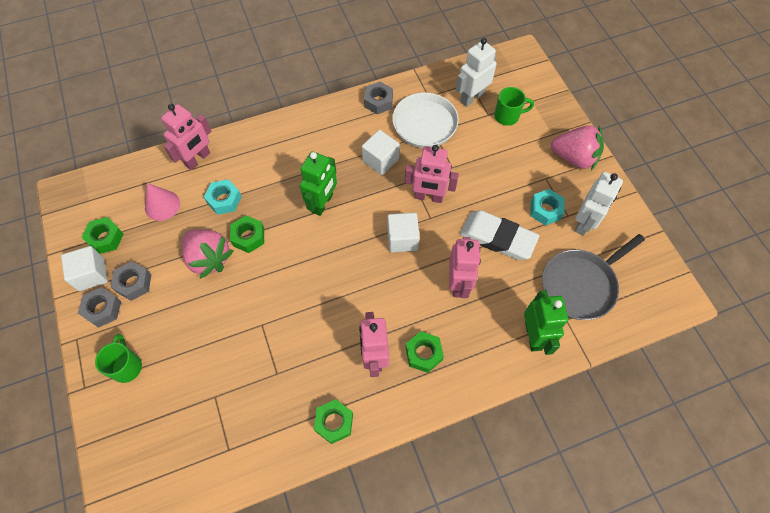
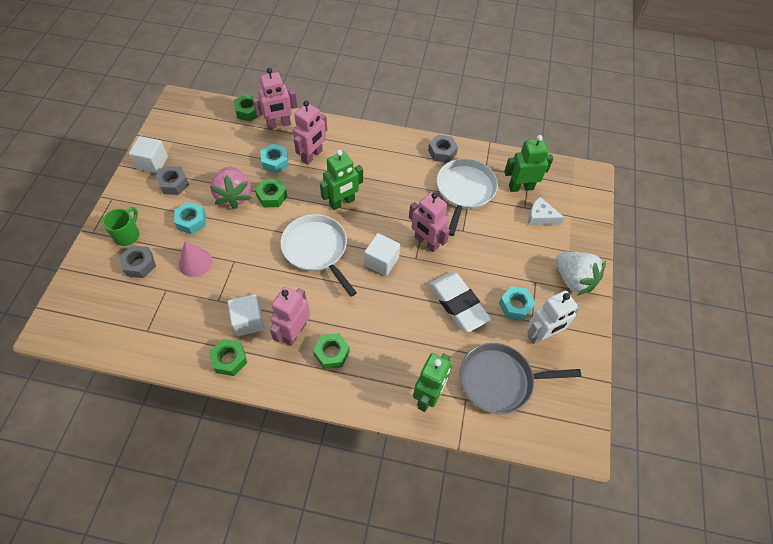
camera: 30 degrees right, 5 degrees down
grey nut [78,287,121,328] -> grey nut moved to [119,245,156,278]
green nut [82,217,124,254] -> green nut moved to [234,94,259,122]
pink cone [145,183,180,221] -> pink cone moved to [179,241,213,277]
white cube [362,130,400,175] -> white cube moved to [228,294,265,336]
pink robot [449,237,481,298] -> pink robot moved to [293,101,327,165]
white robot [456,38,497,107] -> green robot [504,135,553,192]
green mug [494,87,534,126] -> white cheese [528,197,565,225]
pink strawberry [551,125,604,171] -> white strawberry [556,252,606,296]
none -> turquoise nut [174,202,206,234]
none -> white pan [280,214,357,297]

